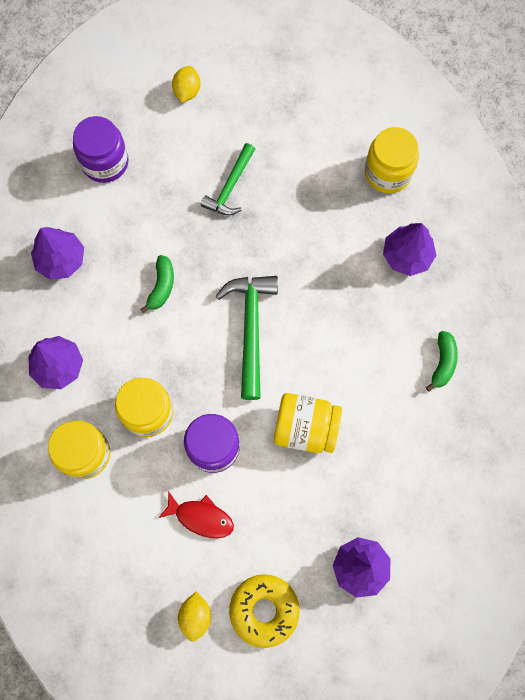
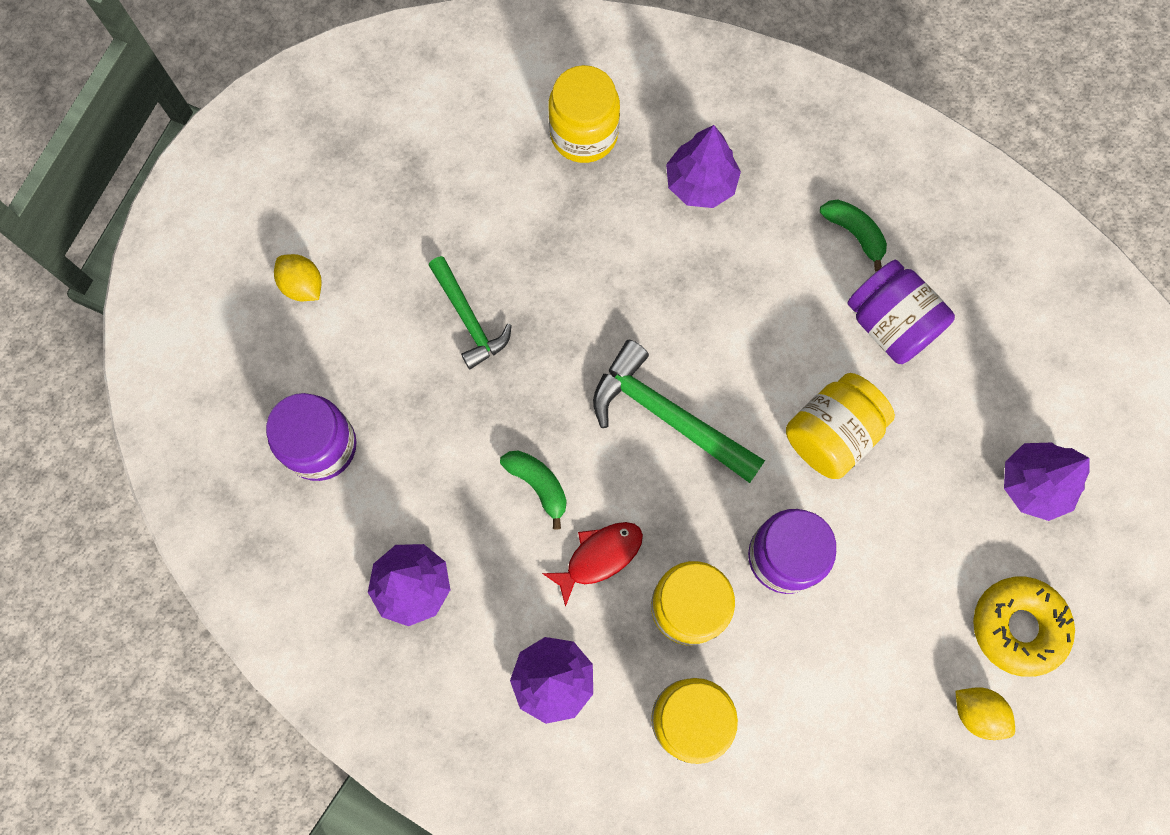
camera: 55 degrees left, 0 degrees up
red fish [158,491,234,538] -> red fish moved to [542,522,643,607]
none -> purple jar [847,259,955,364]

